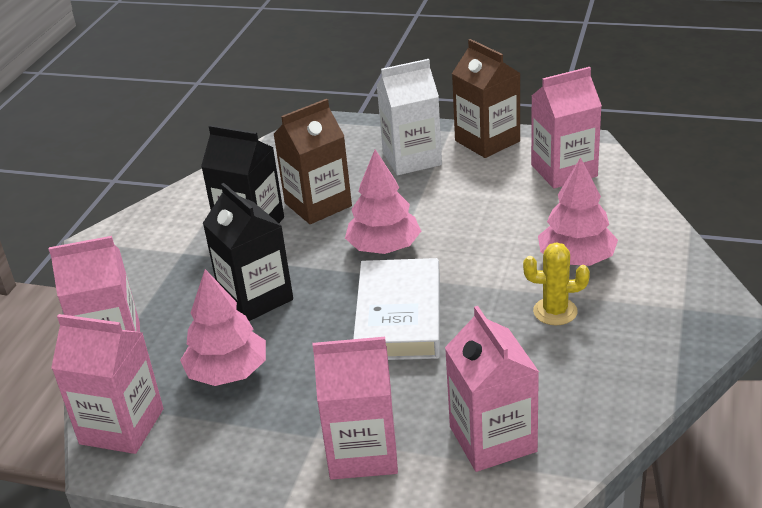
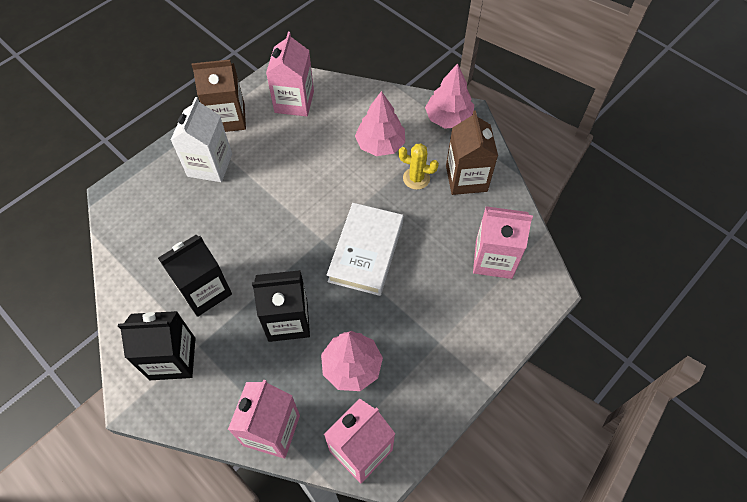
camera: 65 degrees left, 25 degrees up
brown carton [273,99,352,224] -> brown carton moved to [446,110,498,195]
pink carton [313,337,398,480] -> none
pink tree [345,150,421,254] -> pink tree moved to [425,63,474,128]
white book [353,258,440,360] -> white book turned 75 degrees clockwise [327,203,404,296]
yellow cactus [523,242,590,326] -> yellow cactus turned 75 degrees clockwise [398,143,439,190]
none -> black carton [118,311,196,380]

